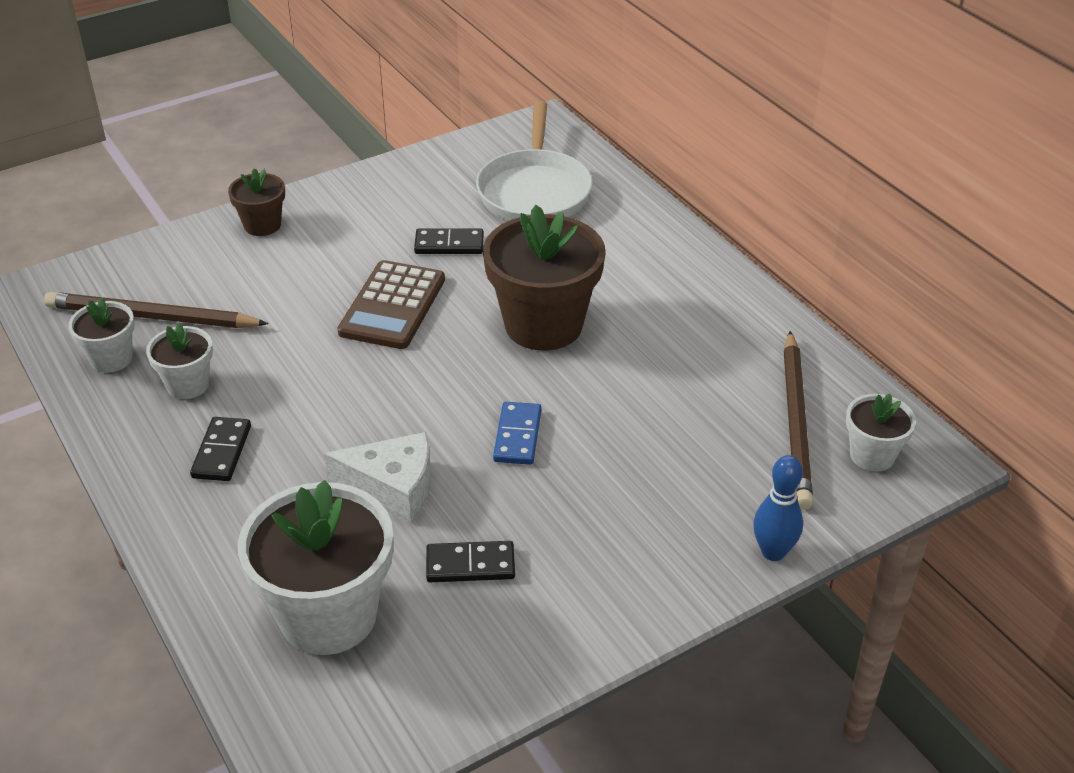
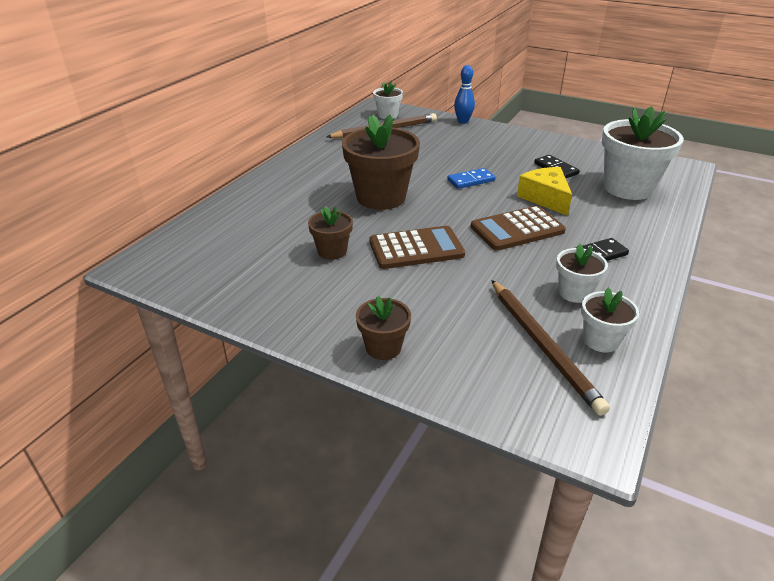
camera: 120 degrees left, 5 degrees down
white cheese [324,432,431,524] -> yellow cheese [517,167,572,216]
black domino [414,228,484,254] -> brown flower pot [308,206,353,260]
white pan [476,101,593,221] -> none
none -> brown calculator [471,206,566,251]

